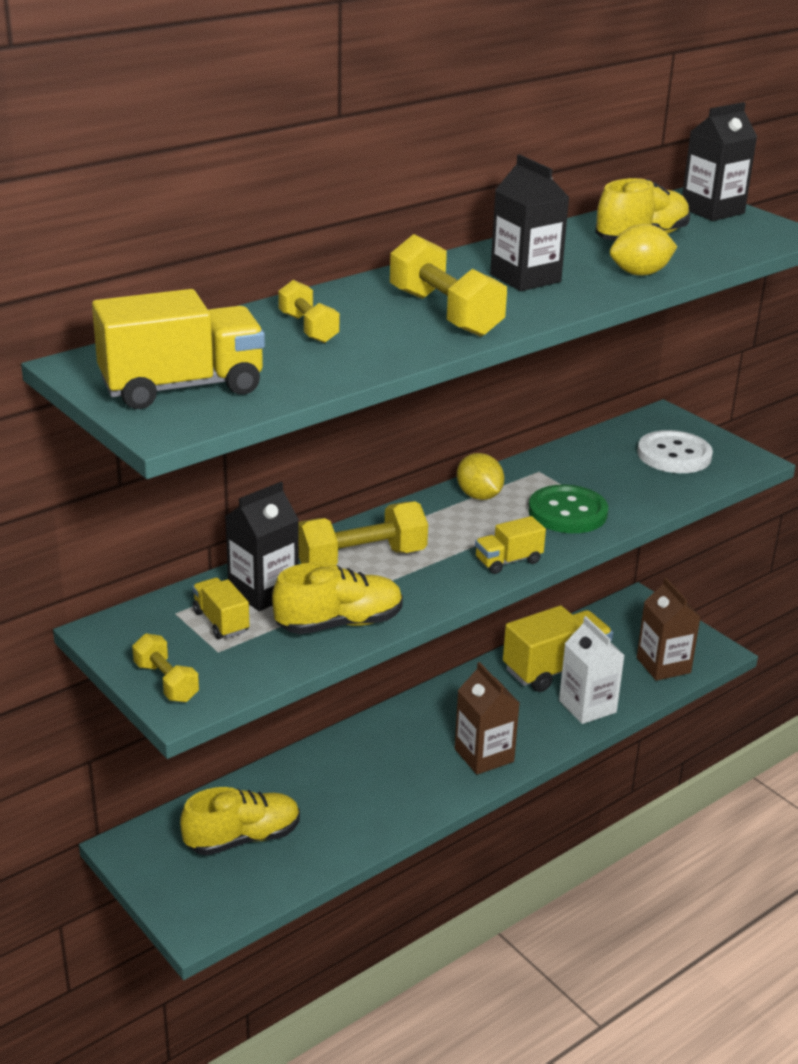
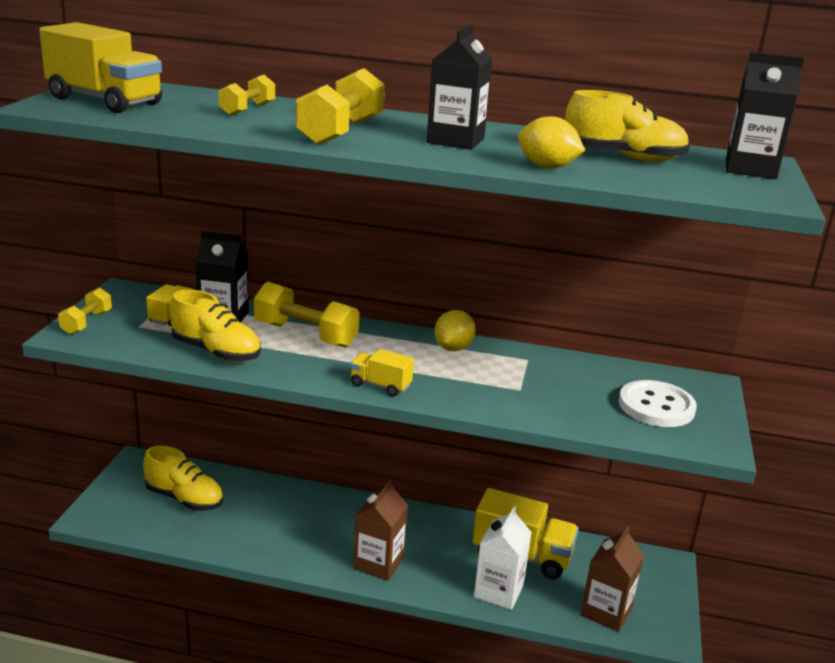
camera: 50 degrees right, 5 degrees down
green button [528,484,608,533] -> none

